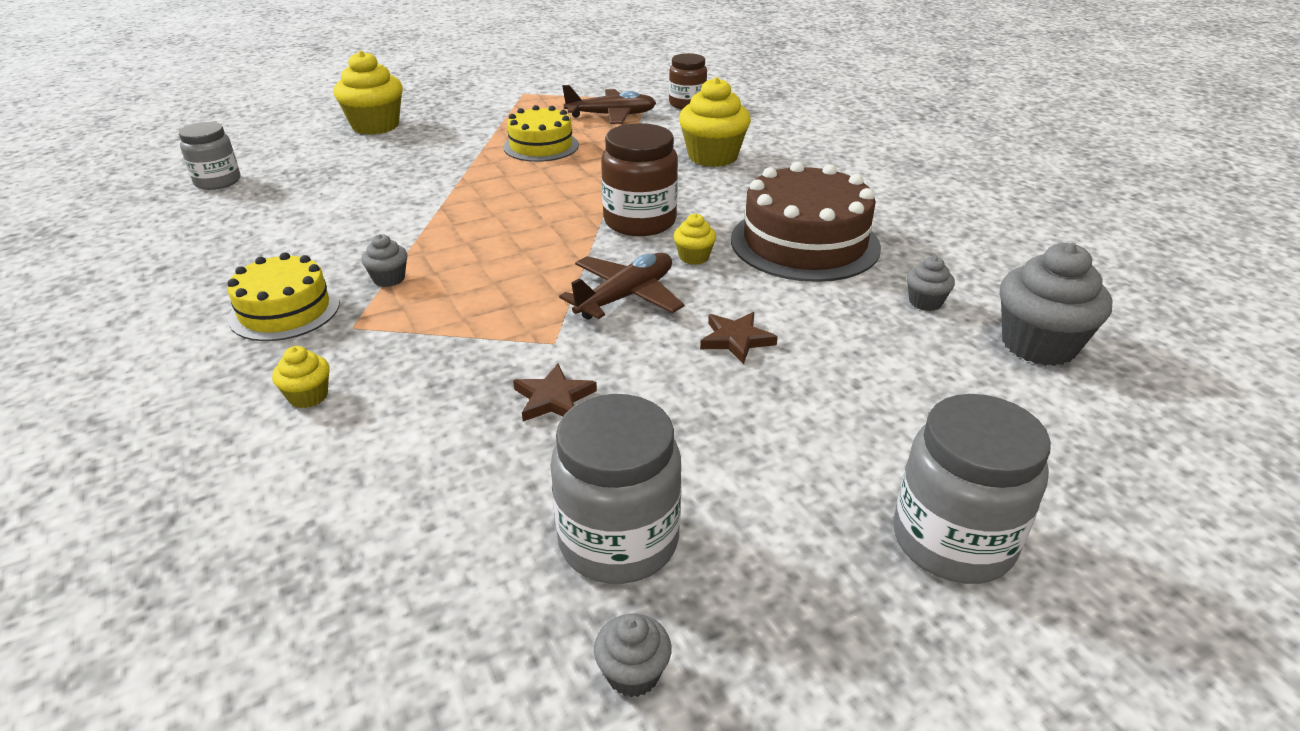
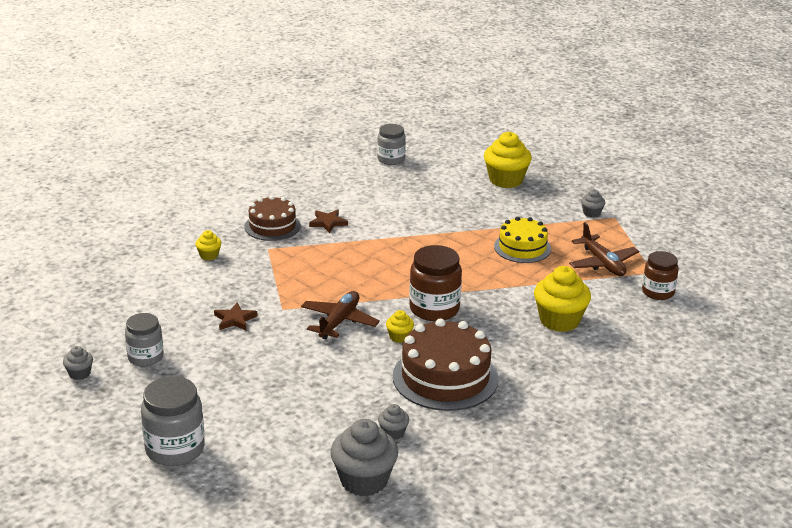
camera: 70 degrees right, 5 degrees down
yellow cake [227,252,340,341] -> brown cake [244,196,301,241]
grey cupcake [361,234,407,287] -> grey cupcake moved to [581,189,605,218]
grey jar [550,394,681,584] -> grey jar [125,313,164,367], size x0.66
brown plane [559,253,684,320] -> brown plane turned 90 degrees counterclockwise [301,291,380,339]
brown star [700,312,778,364] -> brown star moved to [309,210,348,233]

